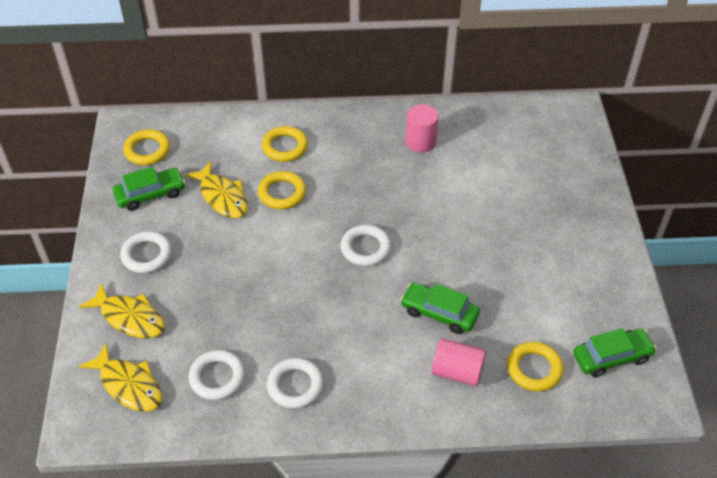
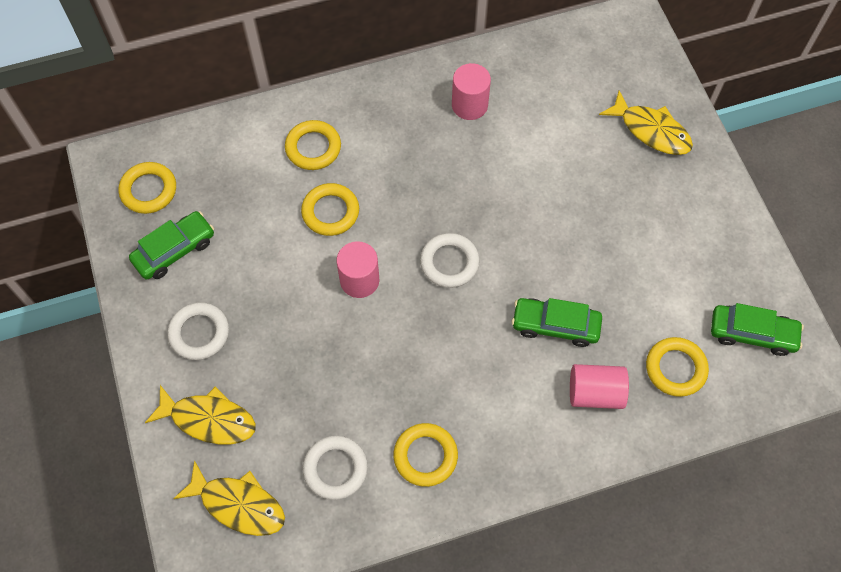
camera: 15 degrees left, 15 degrees up
yellow fish [185,161,248,218] -> yellow fish moved to [599,90,693,155]
white ring [267,358,324,409] -> yellow ring [393,423,458,487]
green car [573,328,657,377] -> green car turned 45 degrees clockwise [711,303,804,356]
none -> pink cylinder [336,241,379,298]

